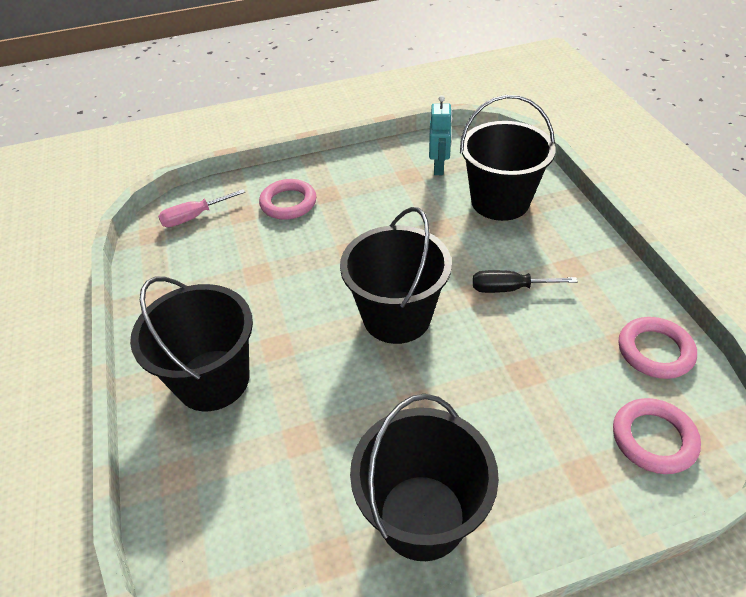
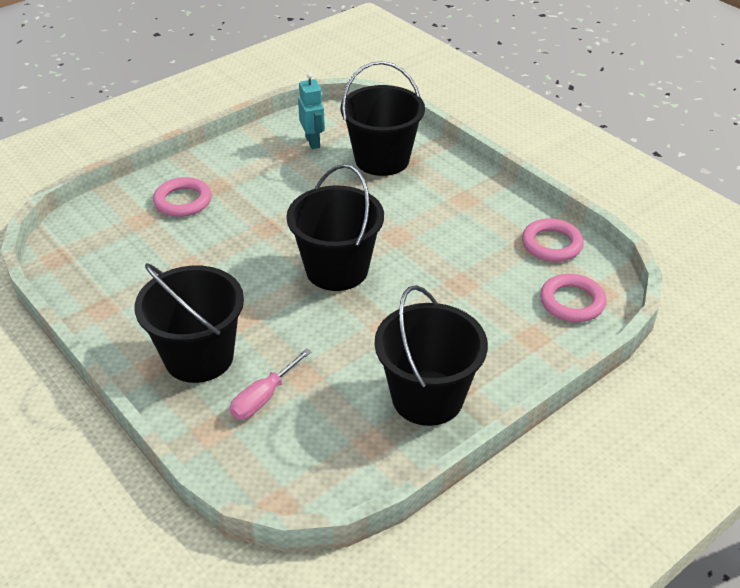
camera: 25 degrees left, 5 degrees down
pink screwdriver [158,189,245,227] -> pink screwdriver moved to [230,348,311,420]
black screwdriver [473,270,578,293] -> none

